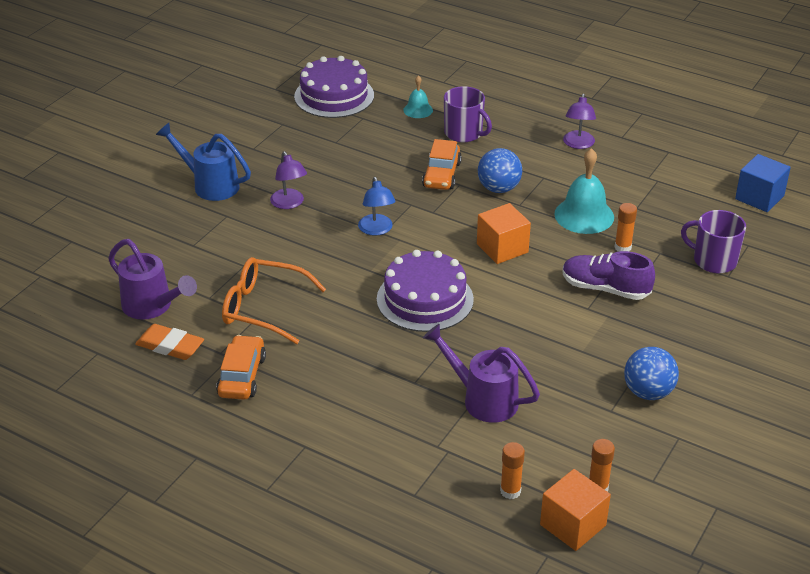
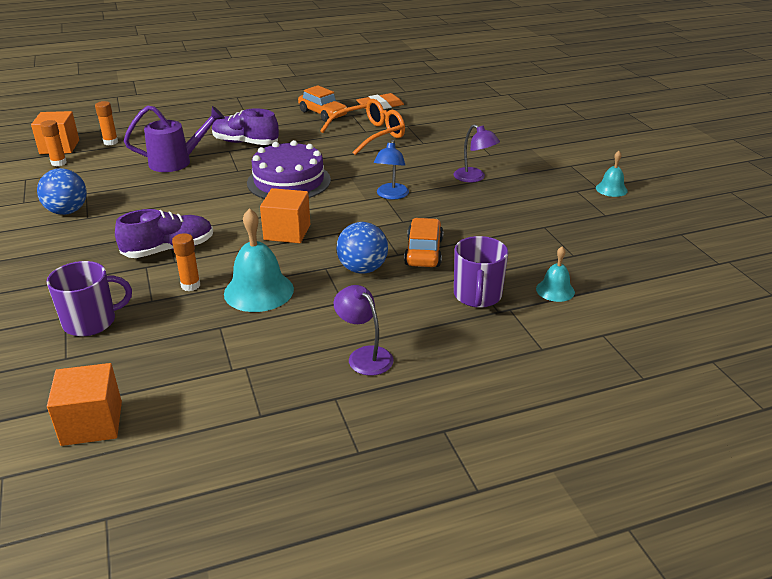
camera: 130 degrees right, 5 degrees down
purple watering can [108,239,197,320] -> none
blue watering can [156,123,251,201] -> none
purple lamp [270,151,307,209] -> purple lamp turned 150 degrees counterclockwise [454,124,500,183]
purple cake [294,56,374,118] -> none
blue lamp [358,177,396,236] -> blue lamp turned 105 degrees counterclockwise [374,140,409,199]
orange car [422,139,462,190] -> orange car turned 45 degrees clockwise [404,218,443,267]
purple mug [444,86,492,142] -> purple mug turned 75 degrees counterclockwise [454,236,508,308]
blue cube [735,154,791,212] -> orange cube [47,363,122,446]
none -> purple shoe [212,109,279,145]
none -> turquoise bell [596,151,628,197]

